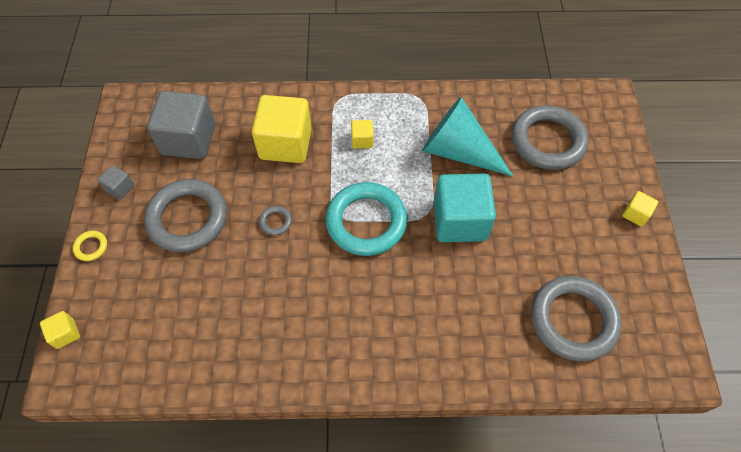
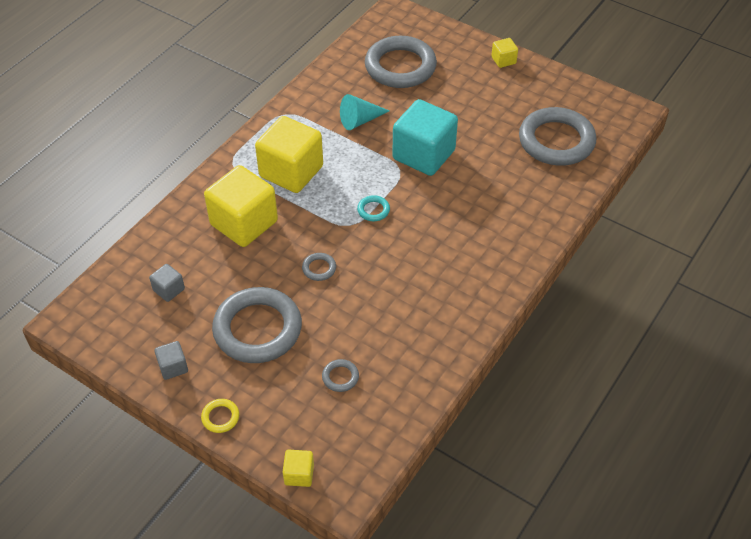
camera: 55 degrees left, 10 degrees down
grey cube [147,91,215,159] -> grey cube [149,264,185,302], size x0.45
turquoise ring [325,182,407,256] -> turquoise ring [357,195,390,221], size x0.40
yellow cube [351,120,373,149] -> yellow cube [255,116,323,193], size x2.24
turquoise cone [422,97,513,176] -> turquoise cone [340,94,389,130], size x0.56
none -> grey ring [322,359,359,392]

